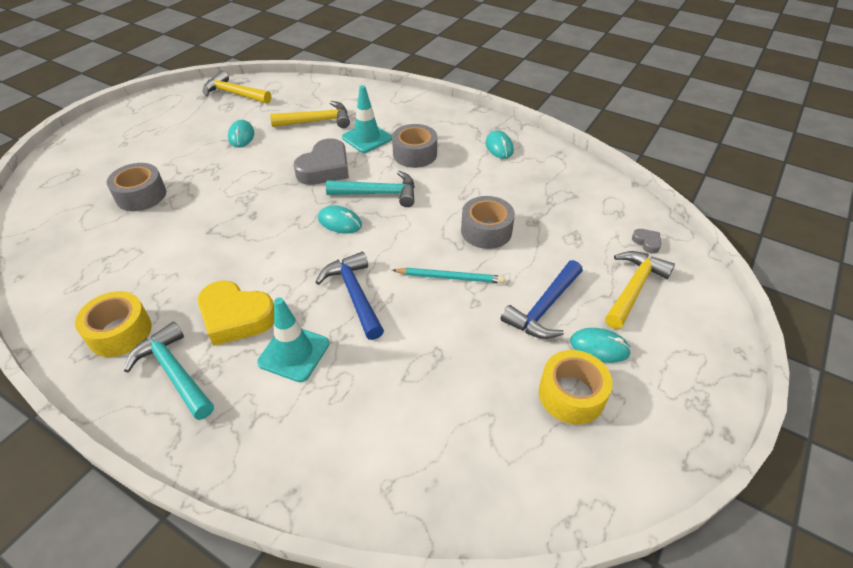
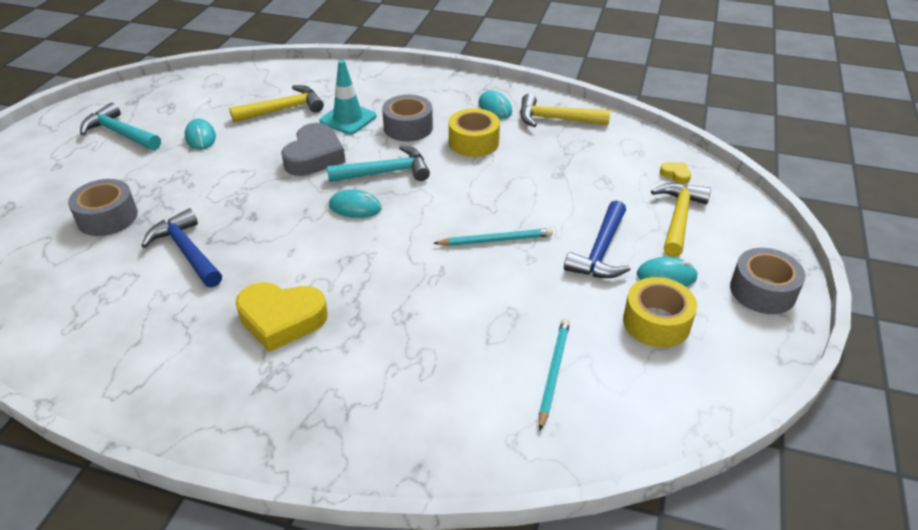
camera: 15 degrees left, 5 degrees down
yellow tape [75,291,152,357] -> yellow tape moved to [449,108,500,157]
turquoise hammer [124,322,214,420] -> turquoise hammer moved to [80,102,161,150]
yellow hammer [203,71,271,104] -> yellow hammer moved to [520,94,610,127]
turquoise traffic cone [257,297,329,382] -> none
blue hammer [315,252,384,340] -> blue hammer moved to [141,209,222,287]
grey tape [461,196,515,249] -> grey tape moved to [730,248,806,314]
grey heart [632,229,661,254] -> yellow heart [660,162,691,184]
none -> turquoise pencil [539,319,570,430]

